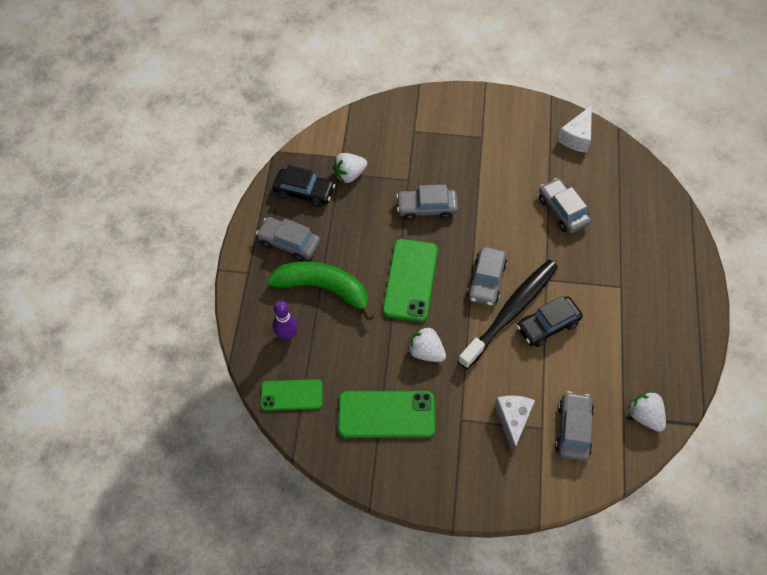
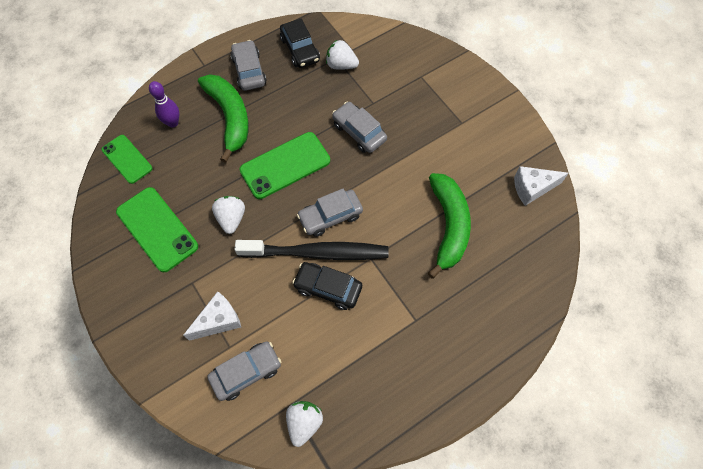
camera: 50 degrees right, 5 degrees up
grey car [539,178,591,233] -> green banana [428,173,471,279]

